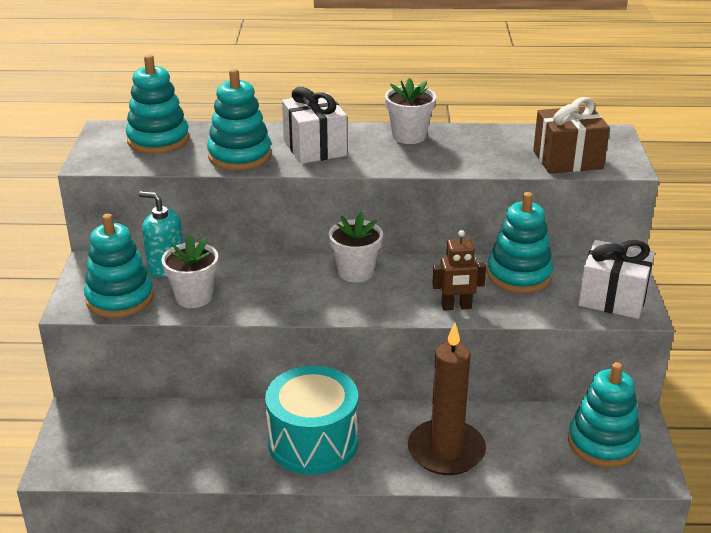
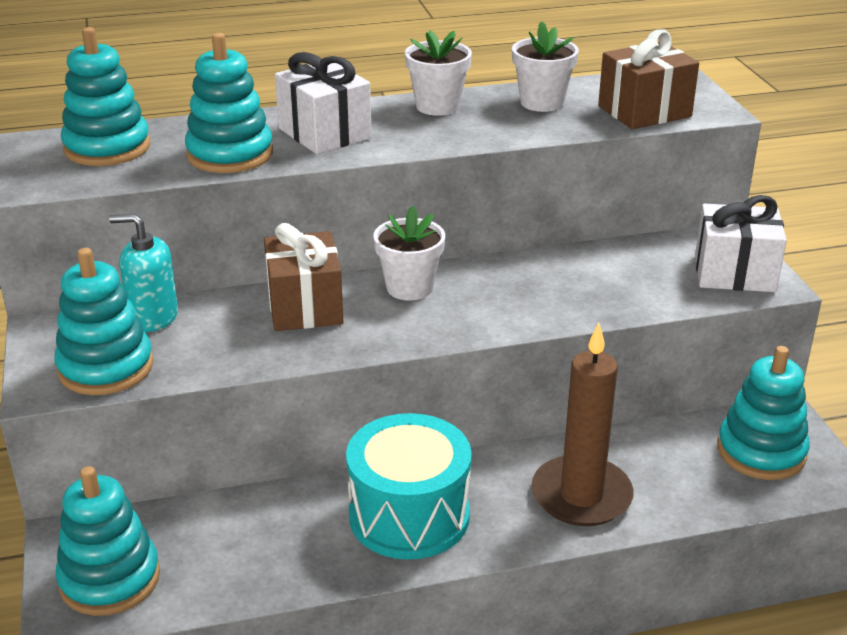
camera: 15 degrees left, 0 degrees up
white flower pot [161,234,218,308] -> white flower pot moved to [512,21,579,112]
brown robot [432,230,486,311] -> none
turquoise stacking toy [487,192,554,293] -> turquoise stacking toy moved to [56,466,160,616]
none -> brown gift [264,223,343,331]

